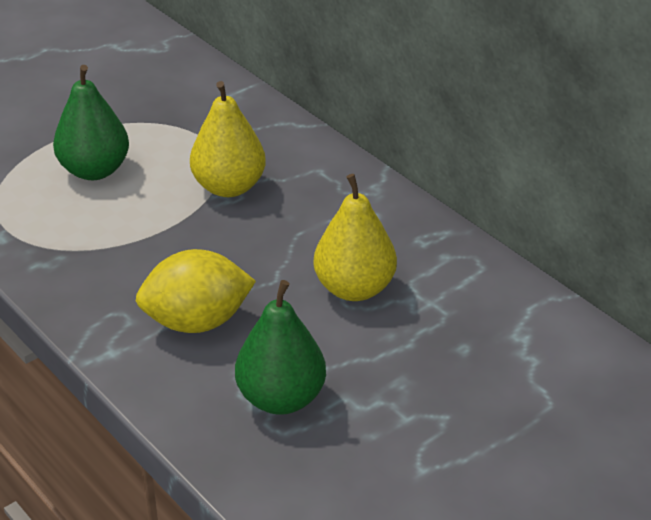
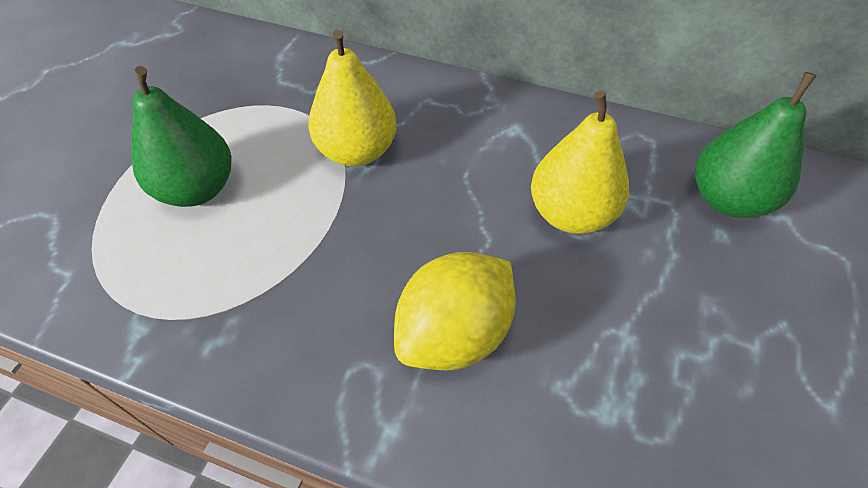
camera: 30 degrees left, 15 degrees up
green pear [235,280,326,415] -> green pear moved to [695,72,817,218]

